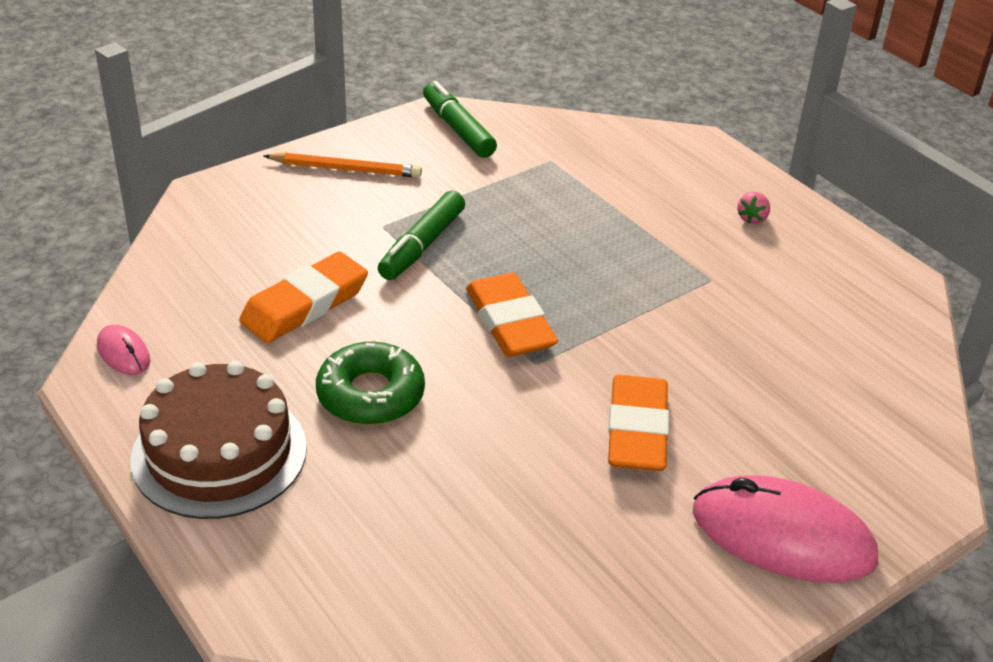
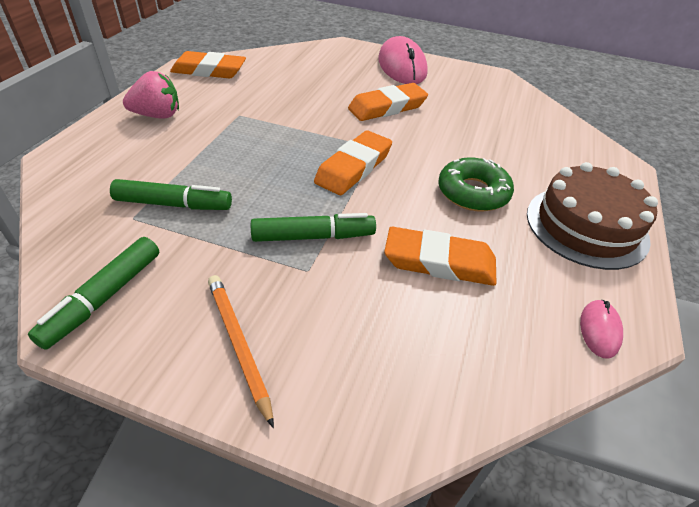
camera: 125 degrees left, 5 degrees up
pink strawberry [737,192,770,224] -> pink strawberry [123,71,179,119], size x1.95
none -> green marker [110,179,232,210]
none -> orange eraser [170,51,246,78]

